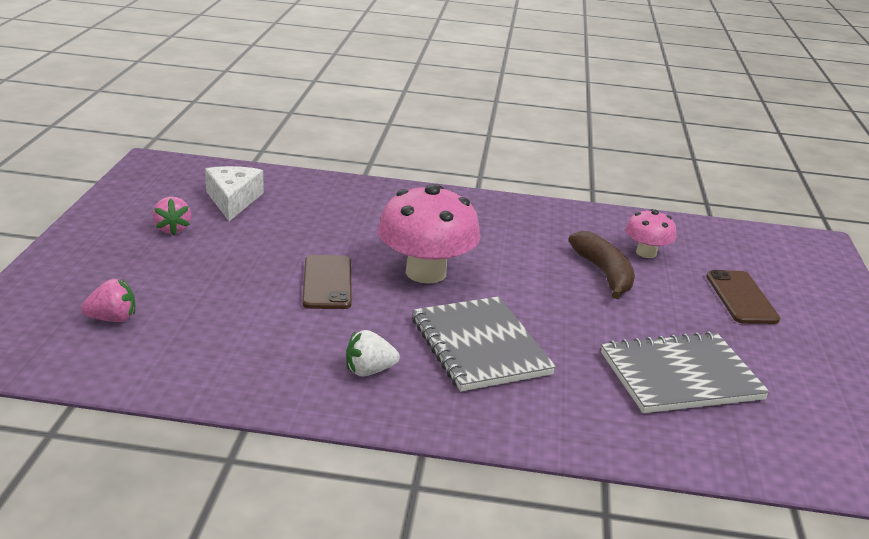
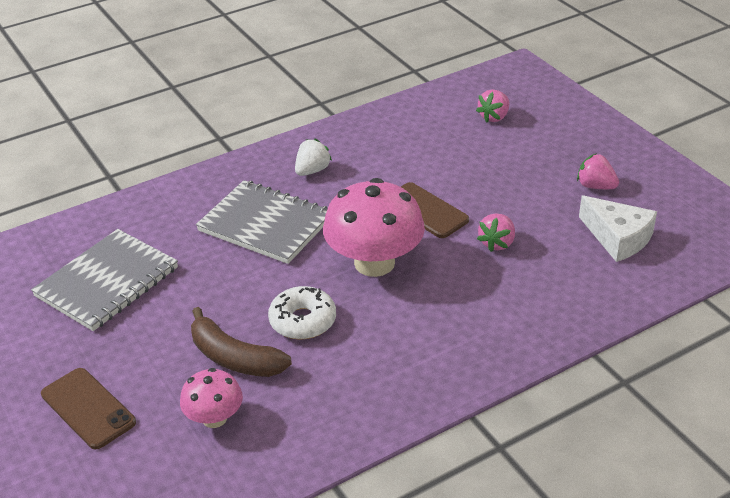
camera: 145 degrees right, 10 degrees up
none -> white donut [268,286,336,339]
none -> pink strawberry [477,213,515,252]

